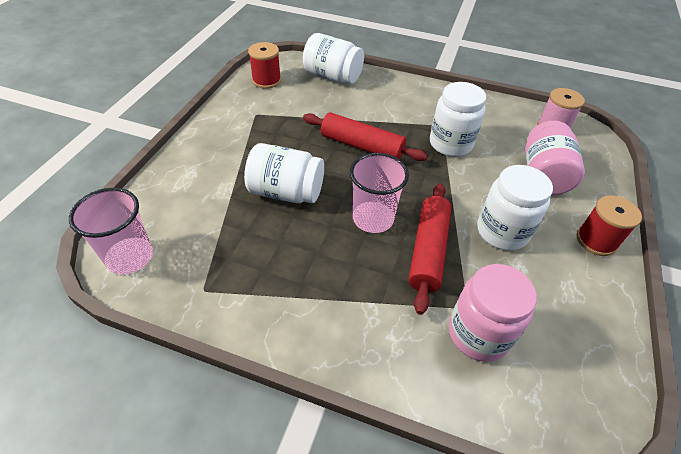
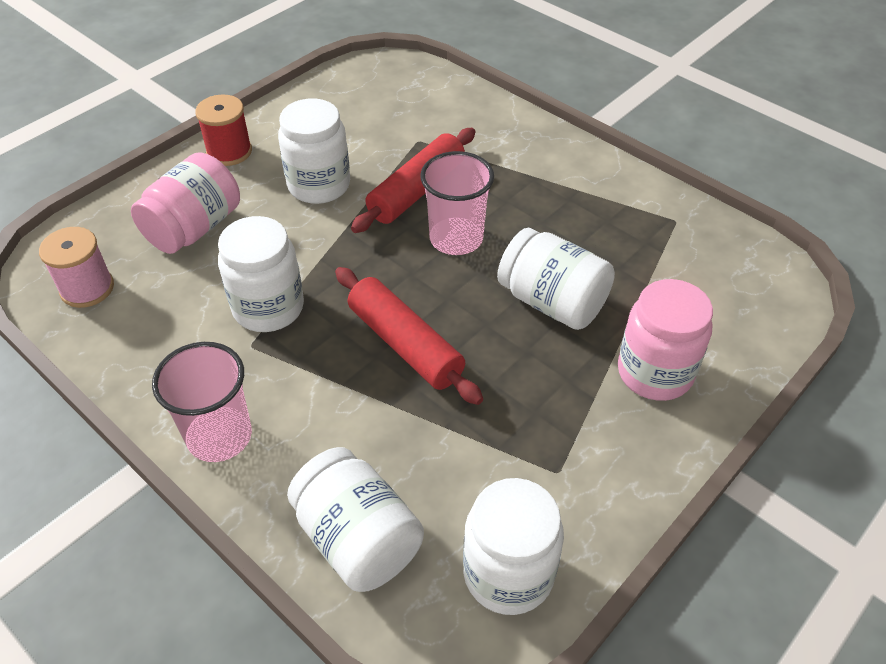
camera: 155 degrees left, 0 degrees up
pink cup [69,188,153,274] -> pink cup moved to [152,342,252,462]
red spool [248,42,281,89] -> white jar [463,478,564,615]
pink jar [449,264,537,362] -> pink jar moved to [618,279,713,401]

